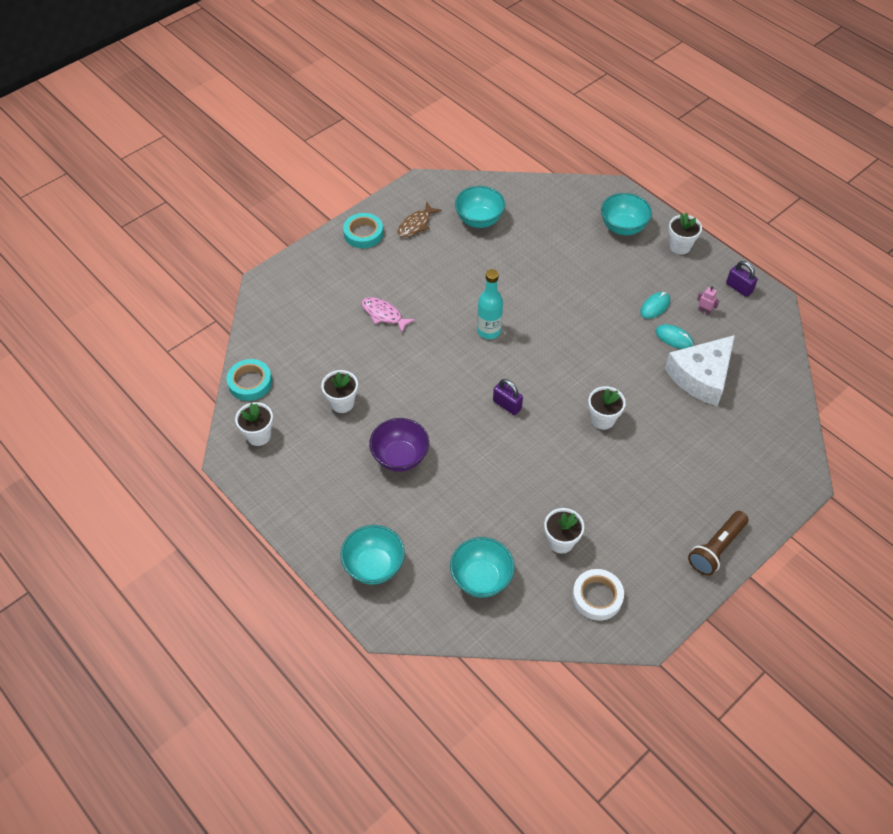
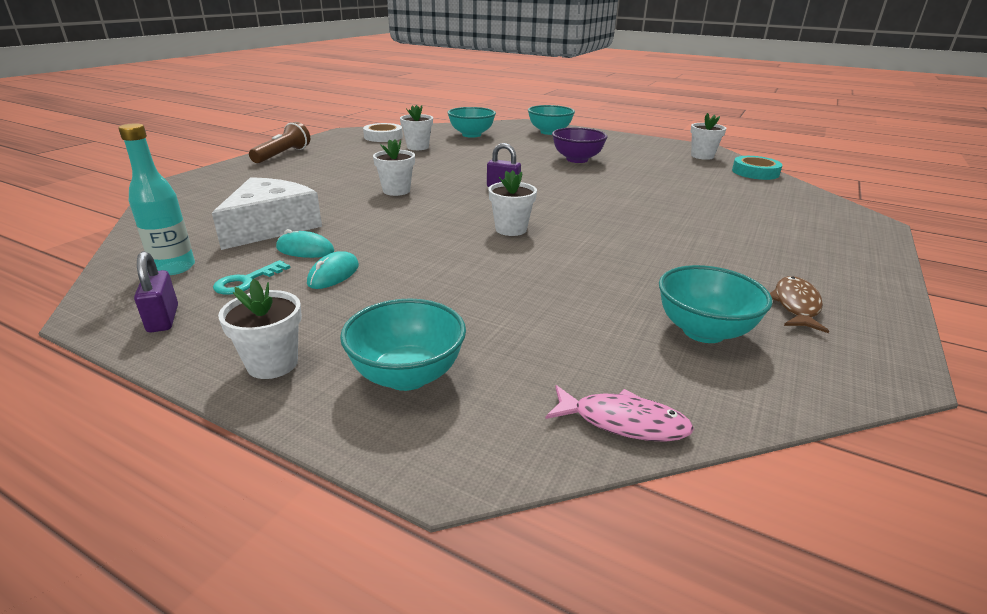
camera: 160 degrees right, 25 degrees down
white flower pot [321,370,358,413] -> white flower pot moved to [488,170,537,236]
turquoise tape [343,213,383,248] -> none
pink fish [362,297,415,333] -> pink fish moved to [545,385,694,442]
turquoise bottle [477,269,503,339] -> turquoise bottle moved to [118,123,195,275]
pink robot [697,286,719,315] -> turquoise key [213,260,290,295]
purple padlock [726,261,758,297] -> purple padlock turned 45 degrees clockwise [134,251,178,333]

